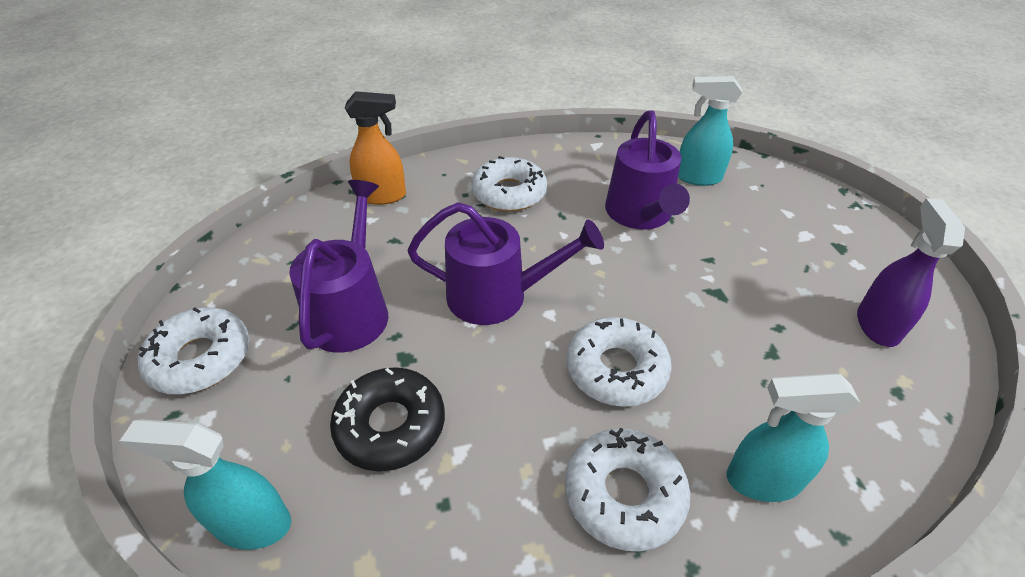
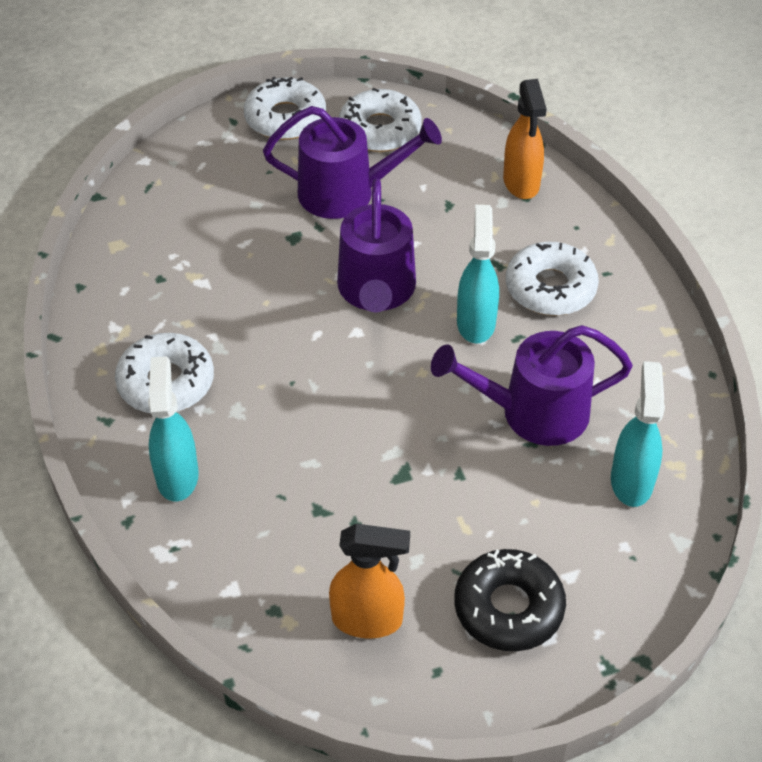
camera: 85 degrees right, 5 degrees up
turquoise spray bottle [120,419,291,550] -> turquoise spray bottle moved to [457,205,499,344]
black donut [330,367,445,471] -> black donut moved to [454,549,566,651]
white donut [566,317,672,407] -> white donut moved to [339,88,422,152]
purple spray bottle [857,198,965,347] -> orange spray bottle [329,524,410,638]

